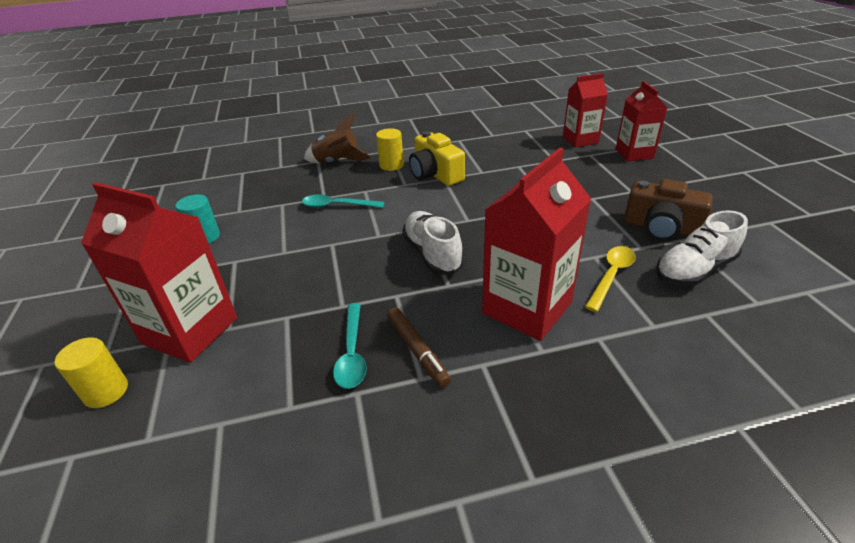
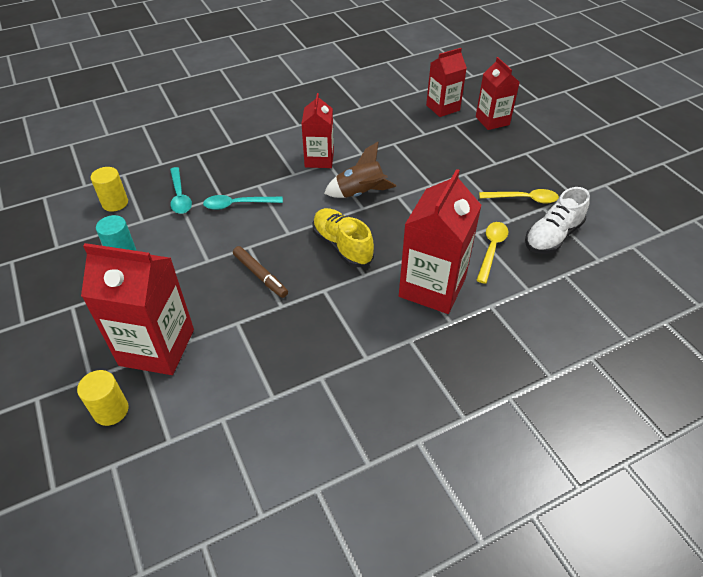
camera: 15 degrees left, 10 degrees up
brown rocket [304,113,371,163] -> brown rocket moved to [324,142,397,198]
turquoise spoon [333,303,367,389] -> turquoise spoon moved to [170,167,192,214]
yellow cylinder [376,128,404,171] -> yellow cylinder moved to [91,167,128,212]
brown marker [387,308,451,388] -> brown marker moved to [233,246,288,298]
white shoe [402,211,464,275] -> yellow shoe [313,208,374,267]
yellow camera [409,131,465,186] -> red carton [301,93,334,168]
brown camera [624,179,713,241] -> yellow spoon [479,189,559,203]

